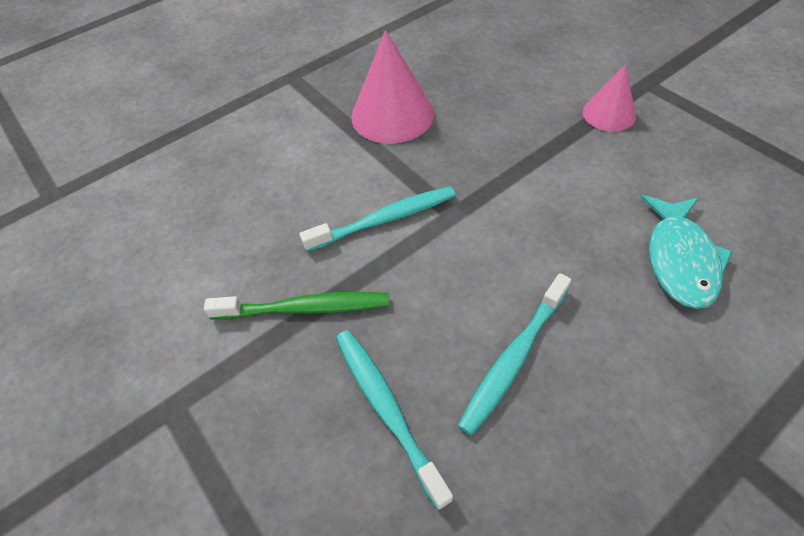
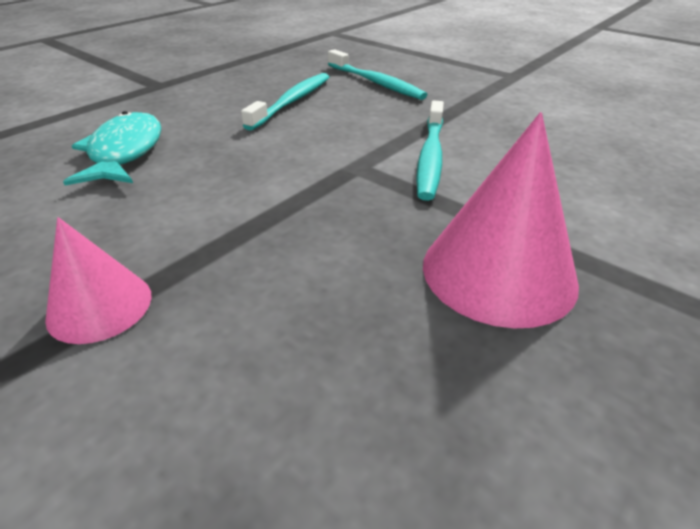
camera: 165 degrees right, 15 degrees down
green toothbrush [204,292,389,319] -> none
turquoise toothbrush [299,186,456,252] -> turquoise toothbrush turned 45 degrees counterclockwise [416,100,444,201]

